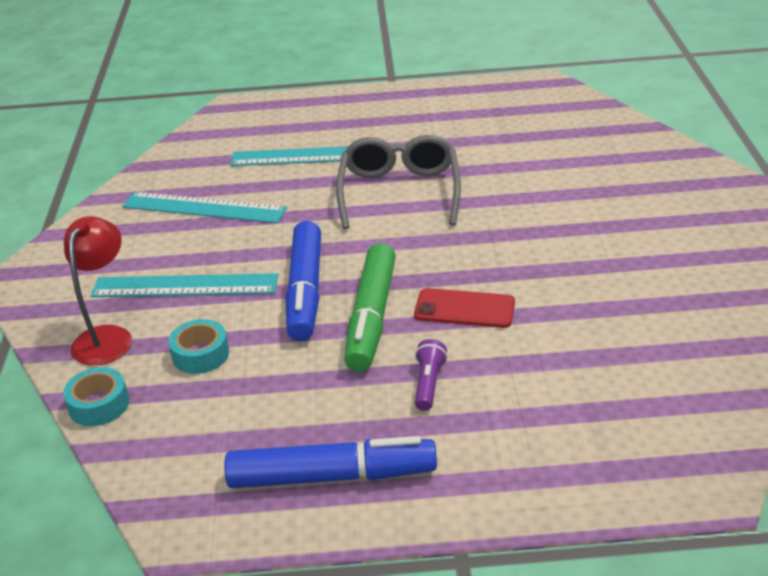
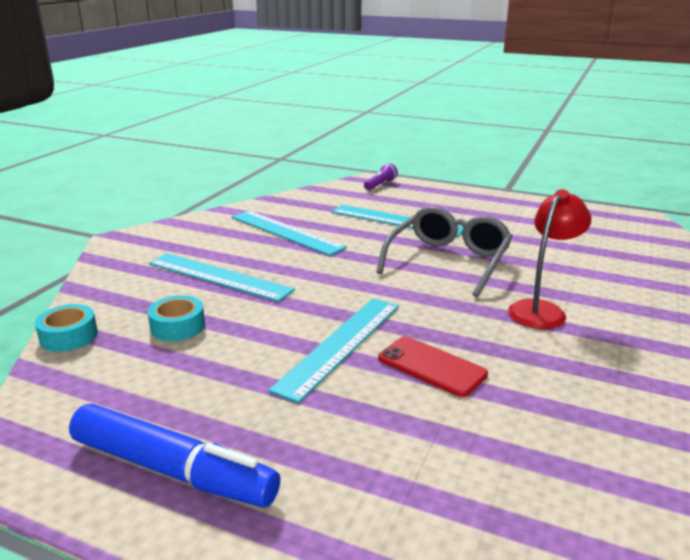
camera: 25 degrees right, 10 degrees down
red lamp [64,216,132,365] -> red lamp moved to [508,189,591,329]
blue marker [285,221,321,341] -> none
green marker [344,243,396,372] -> turquoise ruler [268,298,399,403]
purple flashlight [415,339,448,411] -> purple flashlight moved to [364,163,398,190]

